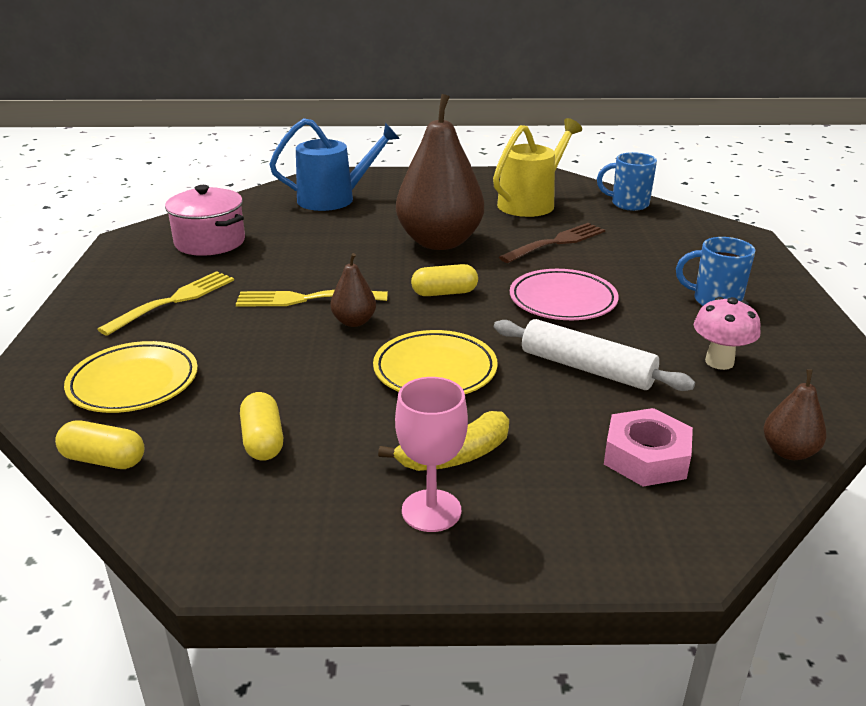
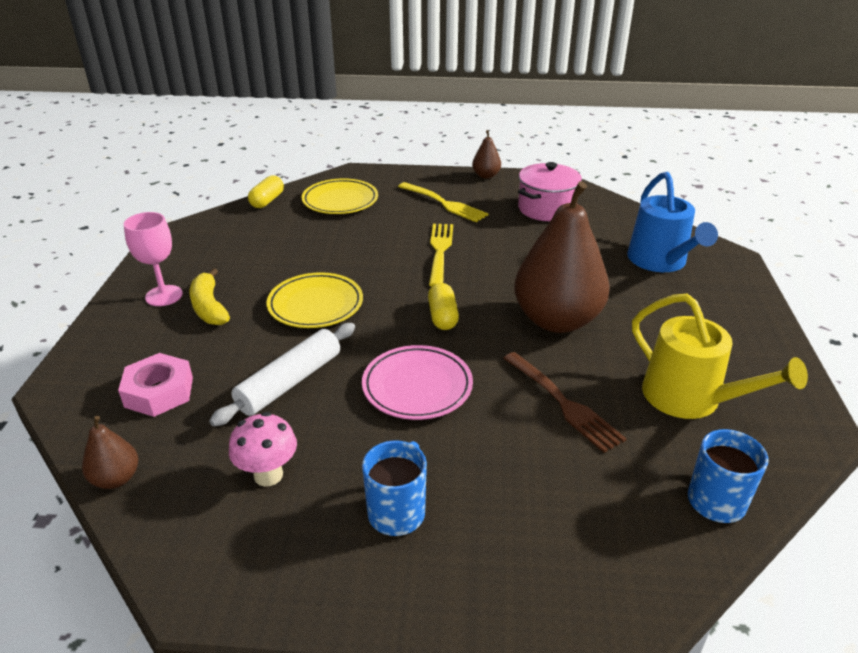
camera: 95 degrees right, 5 degrees up
yellow capsule [240,392,283,461] -> none
brown pear [330,253,376,327] -> brown pear moved to [472,130,501,179]

